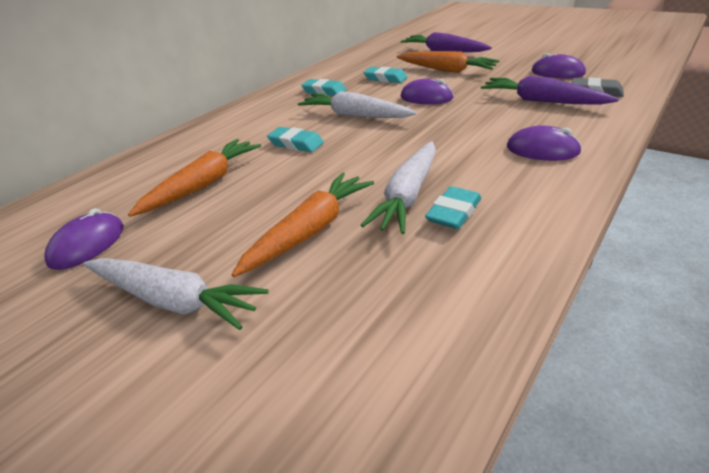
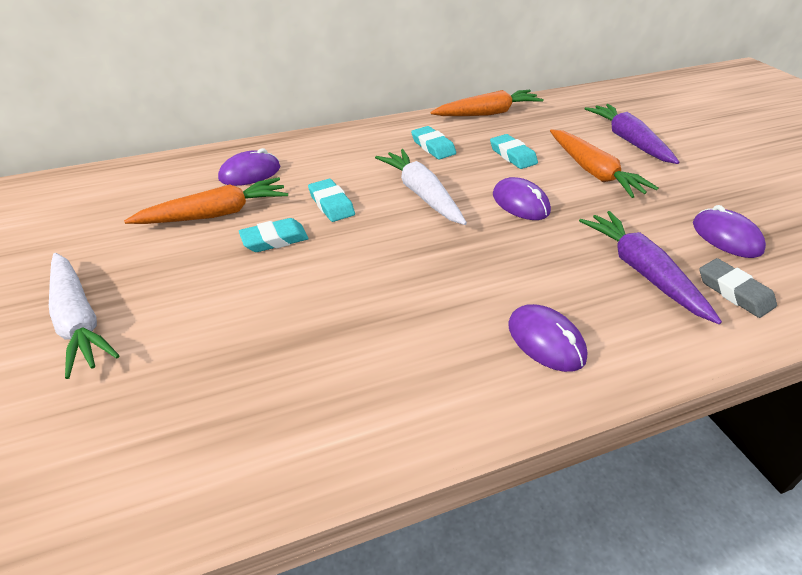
camera: 30 degrees right, 5 degrees up
purple mouse [44,208,124,270] -> purple mouse moved to [218,148,280,186]
orange carrot [232,172,374,277] -> orange carrot moved to [430,90,544,116]
white carrot [360,141,436,234] -> none
turquoise eraser [425,186,481,229] -> turquoise eraser moved to [239,218,309,252]

